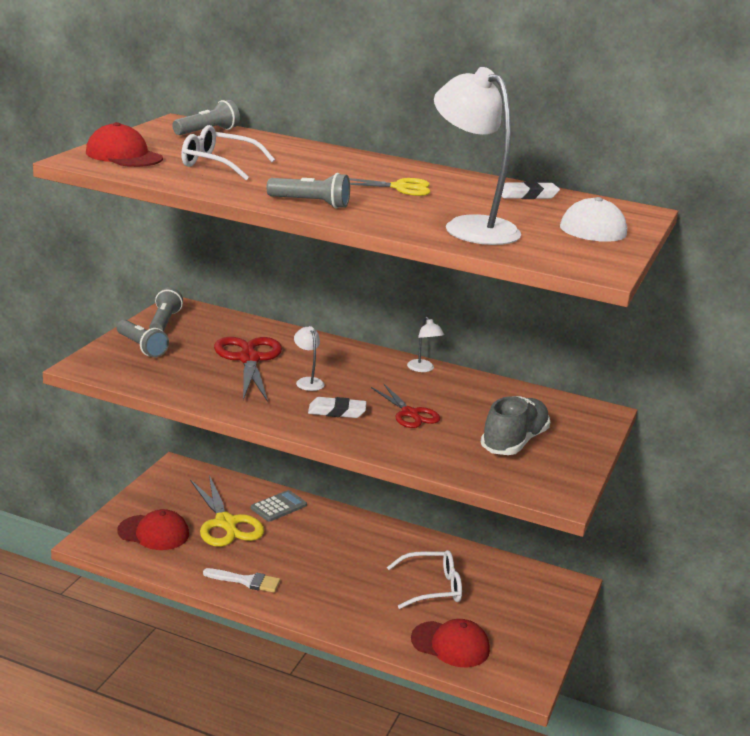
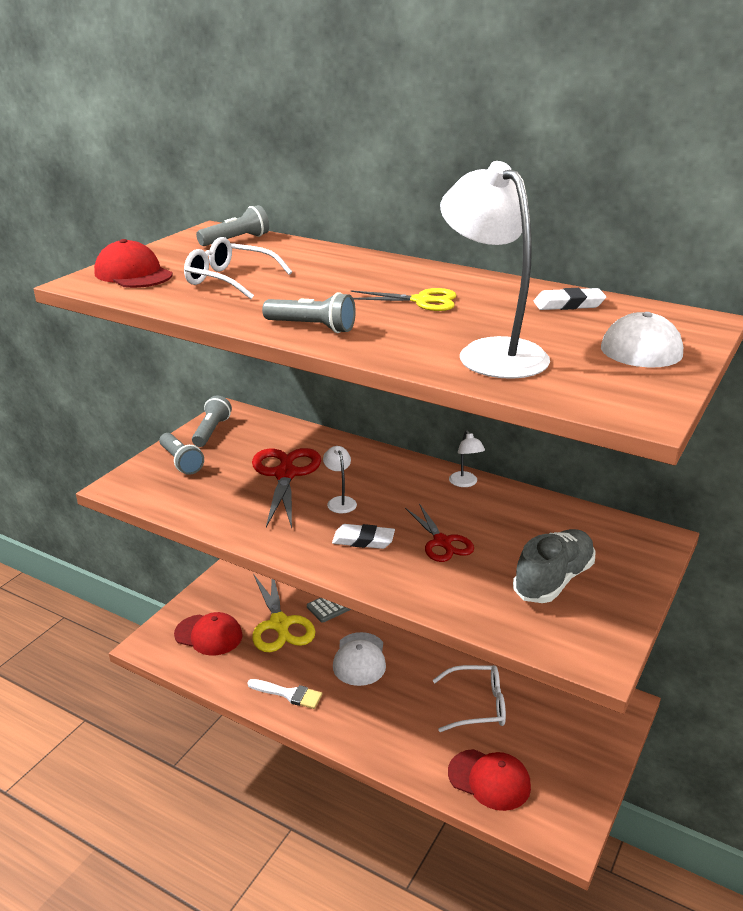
camera: 10 degrees right, 5 degrees up
none -> white cap [333,632,386,686]

